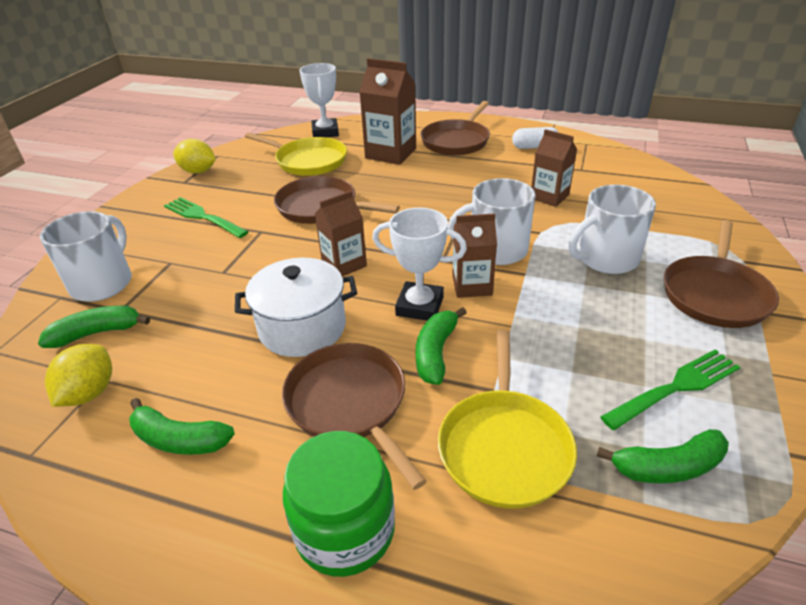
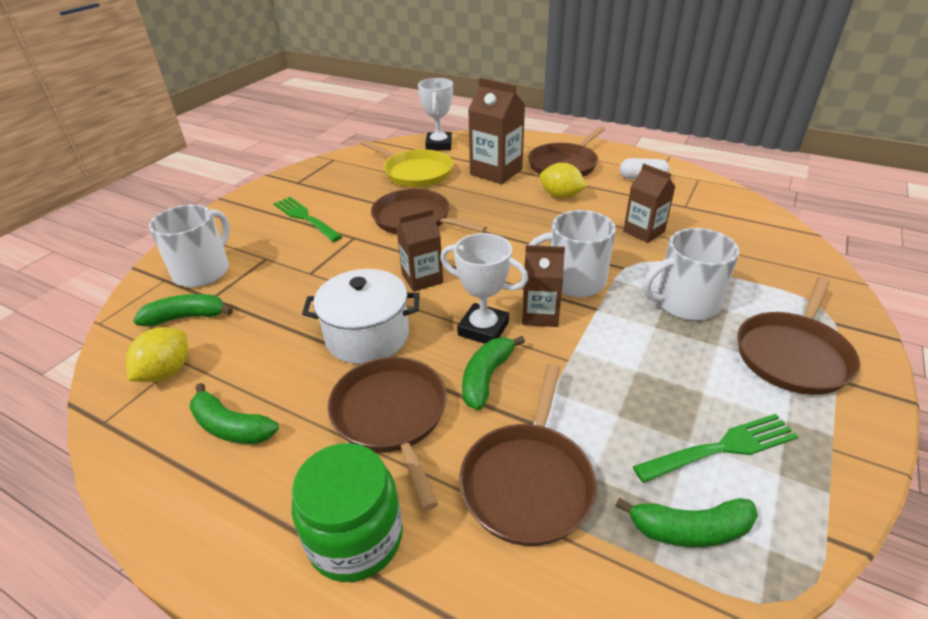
camera: 10 degrees right, 0 degrees up
yellow lemon [173,139,216,174] -> yellow lemon moved to [540,163,587,199]
yellow pan [438,329,577,508] -> brown pan [459,364,597,546]

